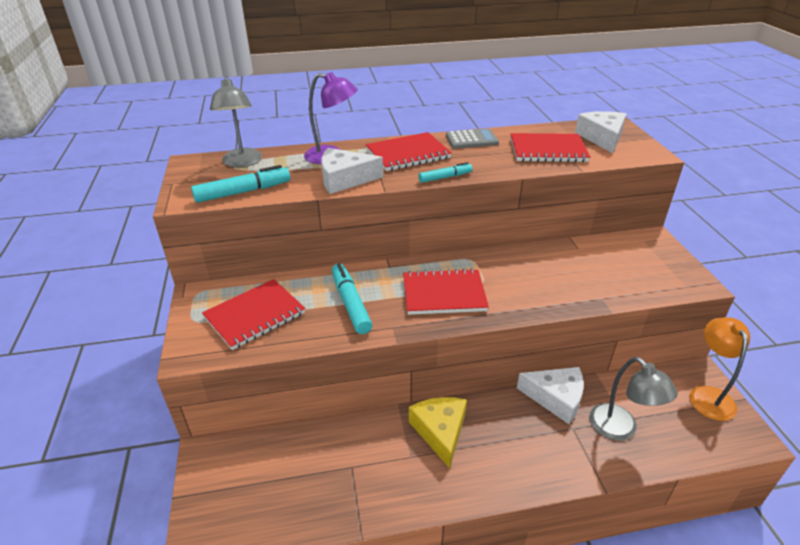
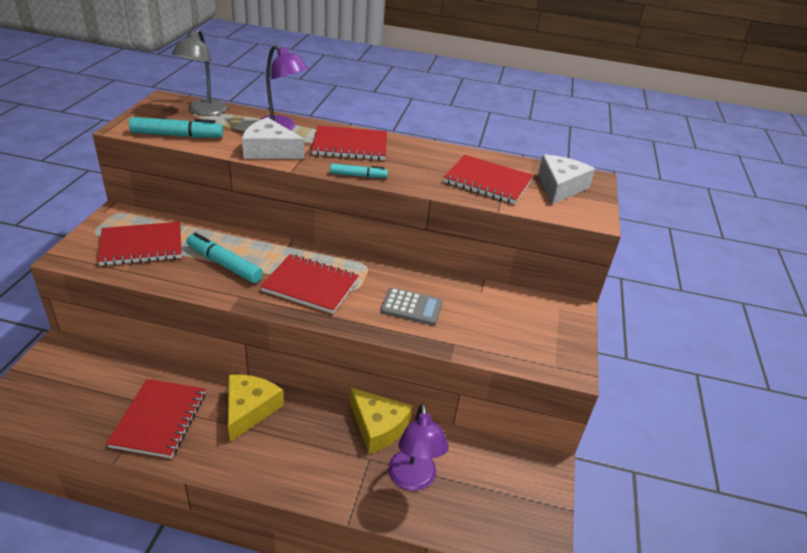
camera: 20 degrees right, 0 degrees up
turquoise marker [332,263,372,334] -> turquoise marker turned 60 degrees counterclockwise [187,232,263,283]
grey calculator [446,128,499,148] -> grey calculator moved to [380,288,443,325]
white cheese [517,367,584,424] -> yellow cheese [350,388,413,454]
grey lamp [589,357,678,441] -> purple lamp [388,404,449,491]
orange lamp [689,317,750,421] -> none
none -> red notebook [106,379,205,458]

